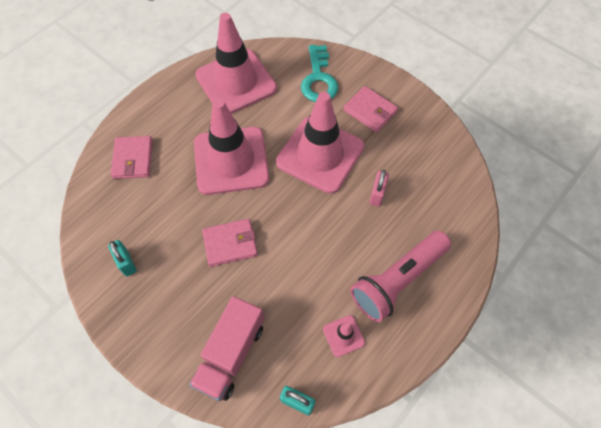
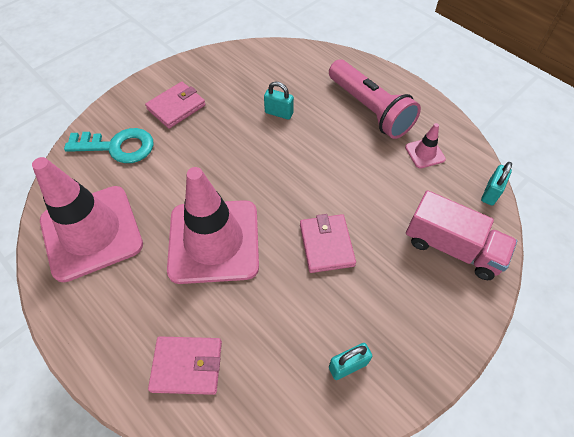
camera: 85 degrees left, 5 degrees down
pink traffic cone [276,92,364,194] -> none
pink padlock [369,170,389,207] -> turquoise padlock [264,82,294,120]

